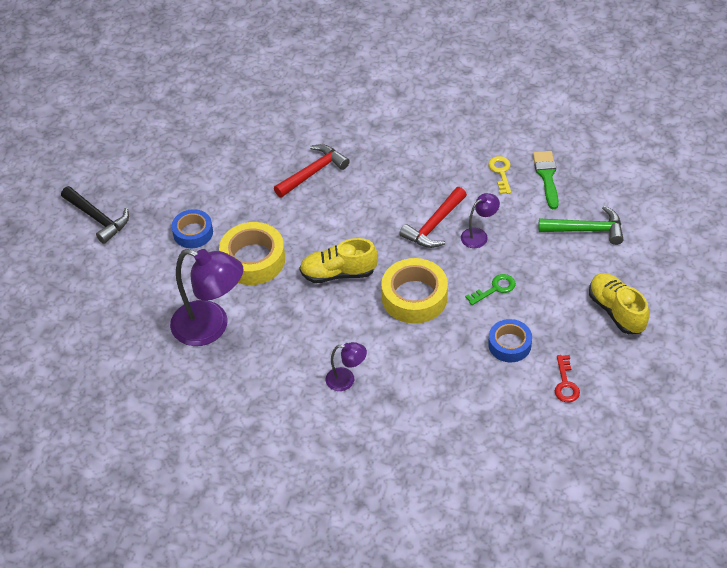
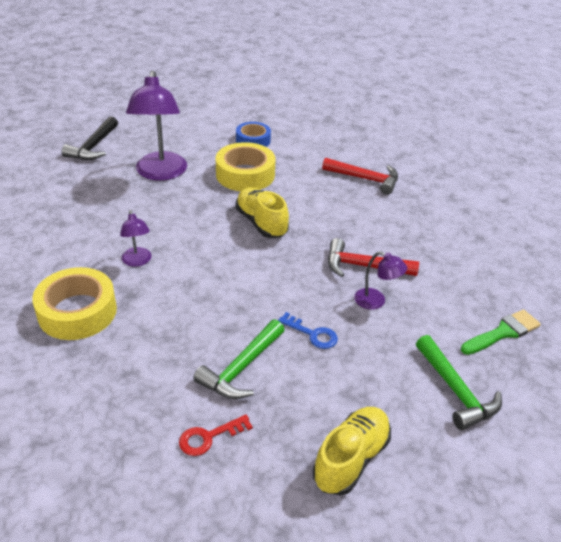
camera: 60 degrees right, 10 degrees down
black hammer [61,186,129,244] -> black hammer moved to [62,116,118,160]
yellow tape [381,258,448,324] -> yellow tape moved to [32,267,117,340]
green key [465,274,516,305] -> blue key [278,312,338,349]
yellow key [488,156,511,194] -> none
blue tape [488,319,532,362] -> green hammer [193,319,284,399]

